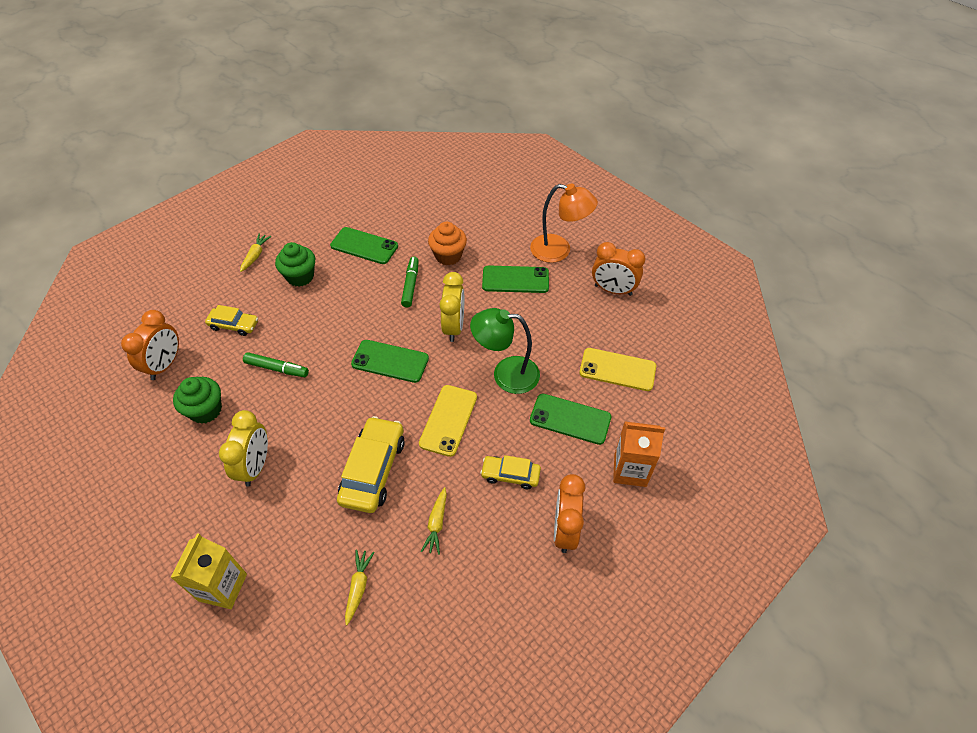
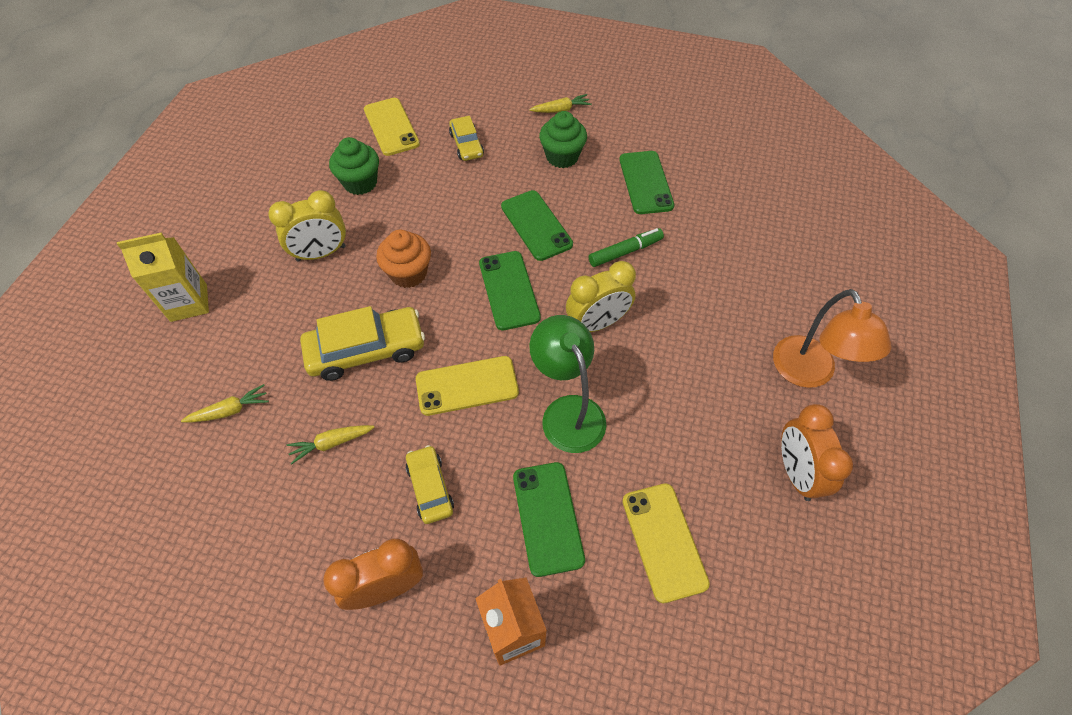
camera: 60 degrees right, 5 degrees up
orange clock [121,310,179,380] -> yellow phone [364,98,420,156]
green marker [243,352,309,377] -> none
orange cupcake [428,222,467,265] -> orange cupcake moved to [376,230,431,288]
green phone [482,265,549,293] -> green phone moved to [501,190,573,261]

